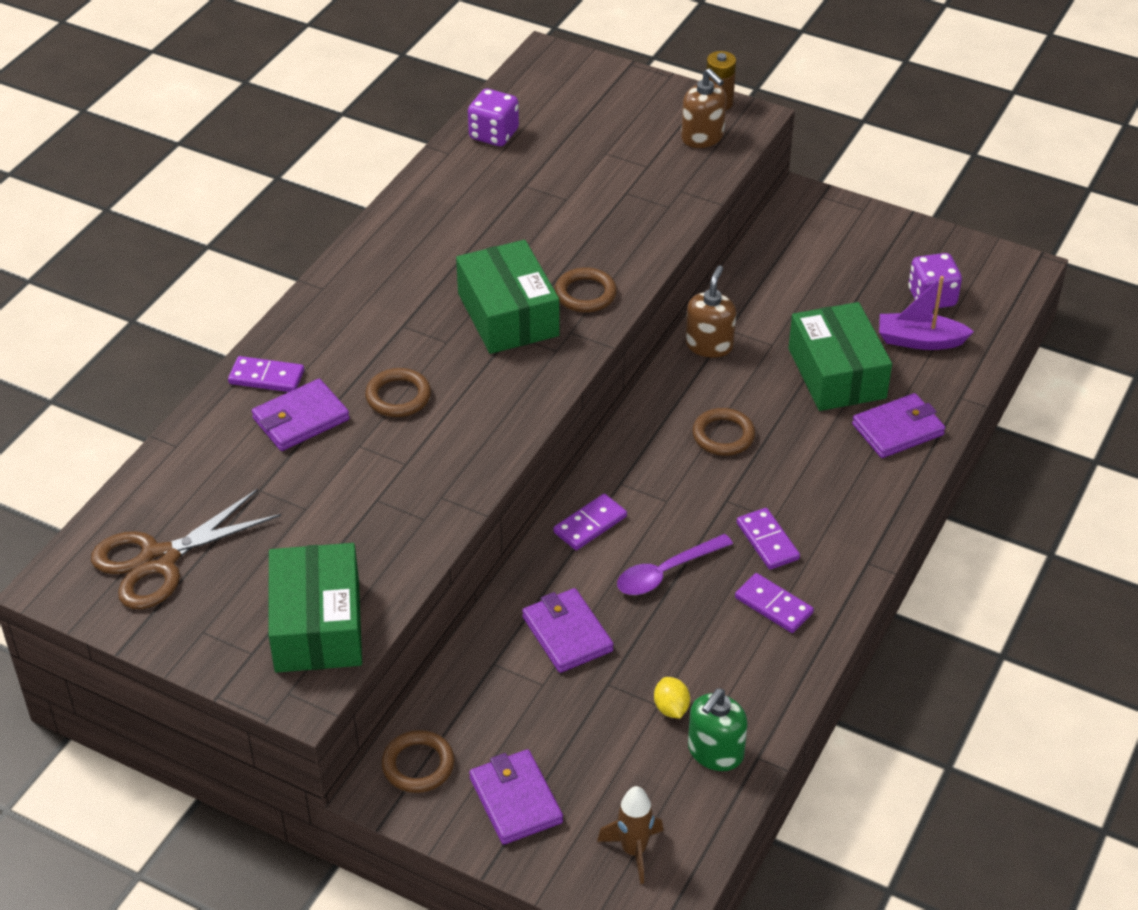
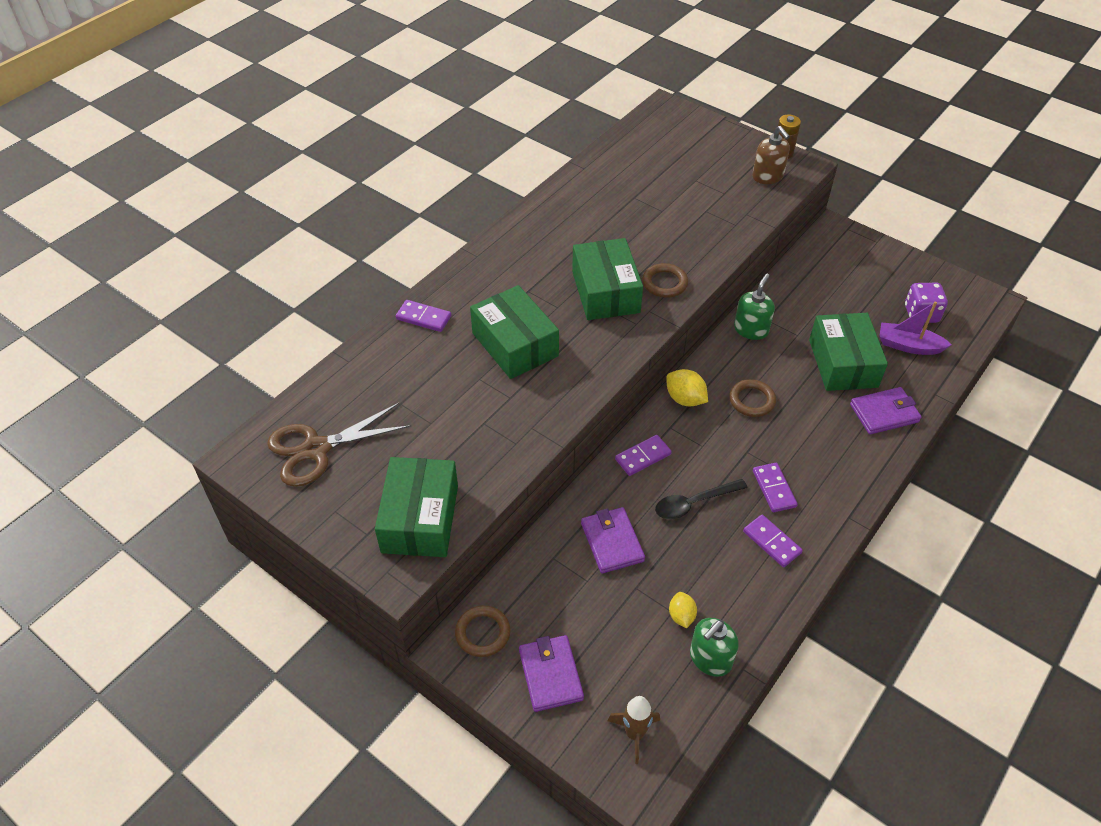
camera: 10 degrees right, 5 degrees up
purple wallet [252,379,350,451] -> none
brown ring [365,368,431,417] -> green box [470,285,559,379]
purple dice [468,89,519,146] -> none
purple spoon [617,534,733,595] -> black spoon [655,479,748,519]
brown soap dispenser [685,266,736,358] -> green soap dispenser [734,273,775,340]
none -> yellow lemon [666,369,708,406]

